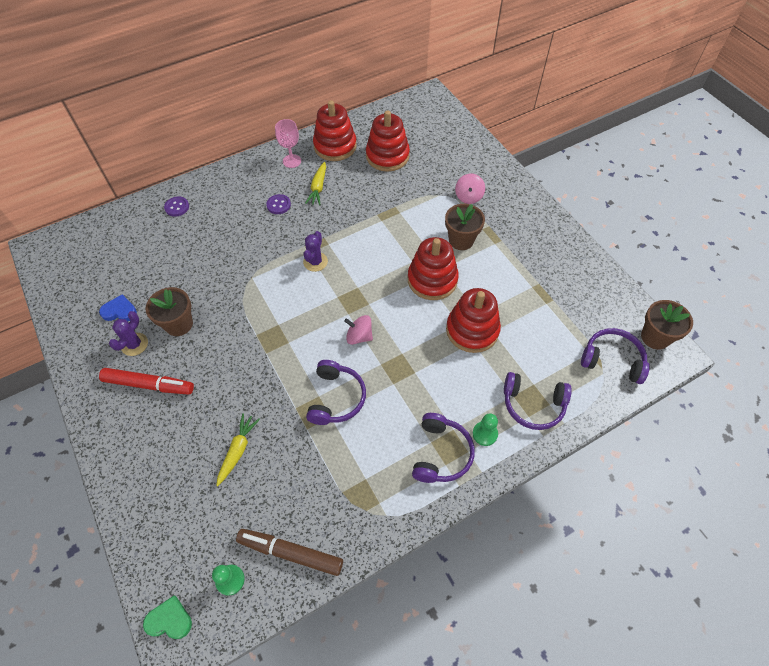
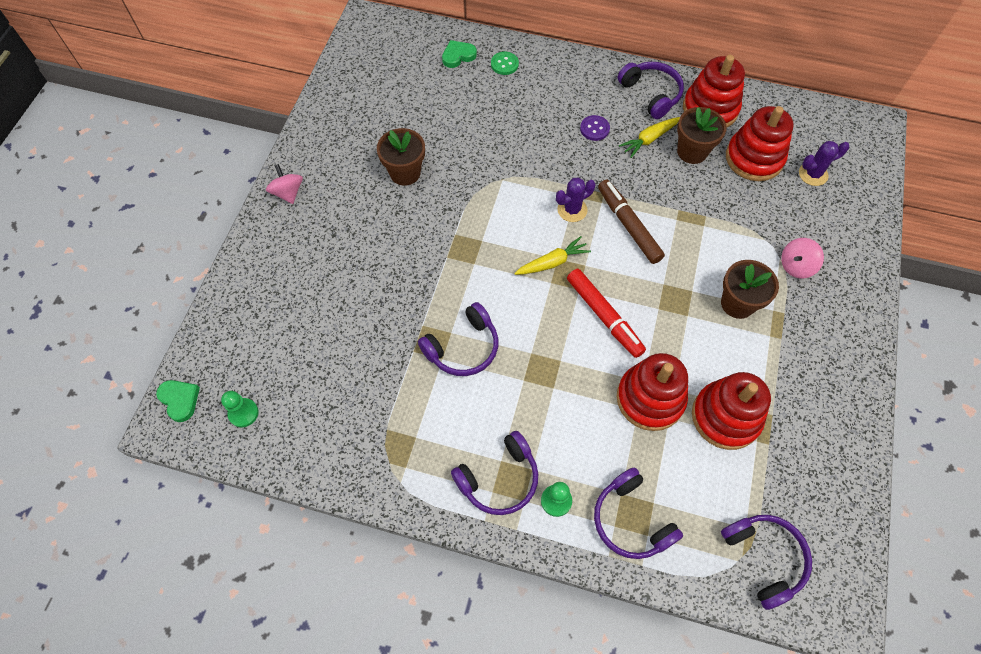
camera: 45 degrees right, 5 degrees up
blue heart [99,294,137,321] -> none
red marker [99,368,194,395] -> red marker moved to [567,269,646,358]
purple cactus [109,311,148,356] -> purple cactus moved to [799,141,849,186]
purple button [164,196,189,217] -> green button [491,52,519,75]
yellow carrot [216,413,260,486] -> yellow carrot moved to [514,236,591,275]
brown marker [236,529,343,576] -> brown marker moved to [598,180,665,264]
pink goblet [275,119,301,168] -> purple headphones [618,62,684,119]
pink spinning top [344,315,373,345] -> pink spinning top moved to [266,164,303,204]
red stacking toy [408,237,459,300] -> red stacking toy moved to [692,372,771,450]
brown flower pot [641,300,693,350] -> brown flower pot moved to [677,107,727,164]
none -> green heart [442,40,477,68]

